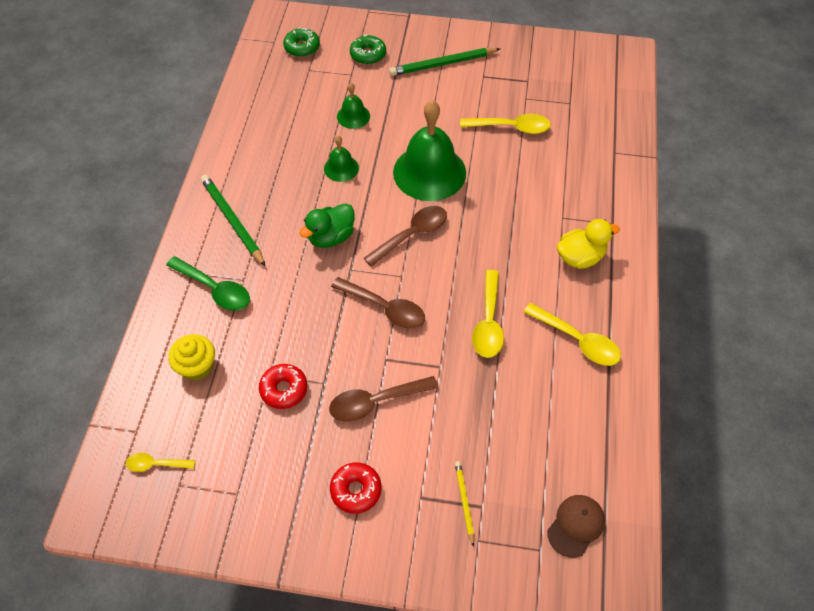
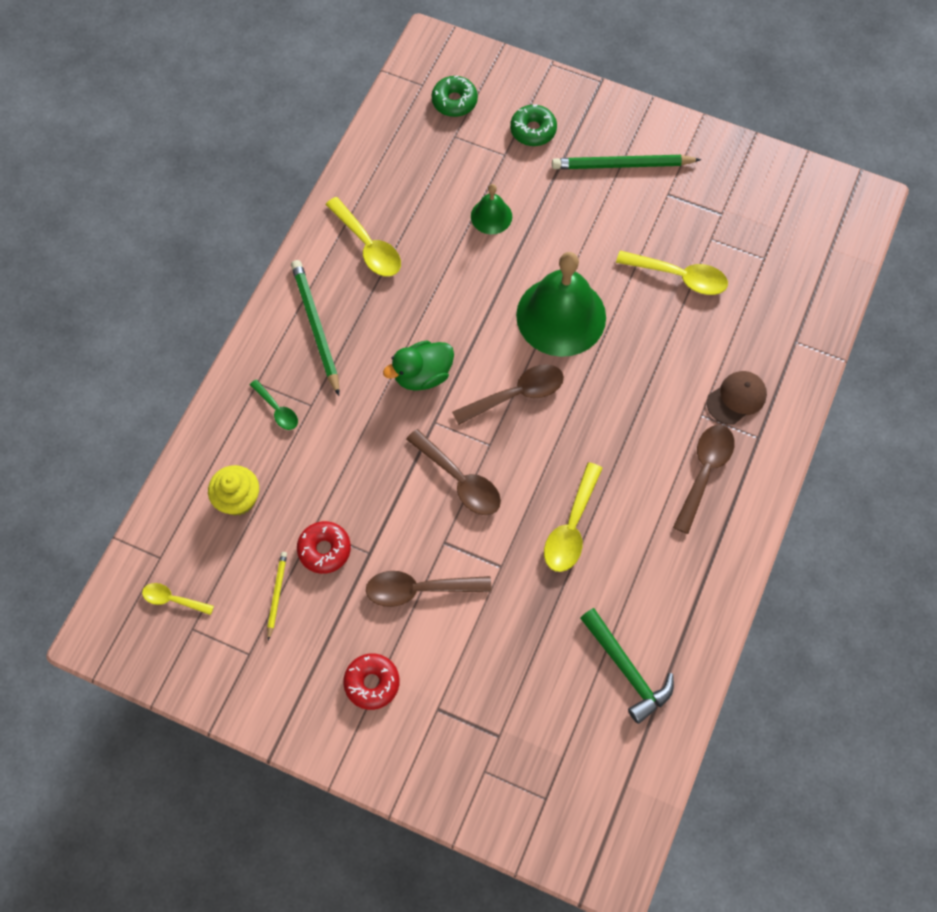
camera: 15 degrees right, 10 degrees up
green spoon [166,256,250,311] -> green spoon [250,379,298,430], size x0.59
green bell [324,136,359,182] -> none
yellow pencil [455,461,474,547] -> yellow pencil moved to [267,552,287,641]
yellow spoon [524,303,621,366] -> yellow spoon moved to [325,197,401,277]
brown cap [547,495,605,558] -> brown cap moved to [707,371,767,425]
yellow duck [557,219,620,269] -> brown spoon [673,425,735,534]
none -> green hammer [580,608,674,724]

